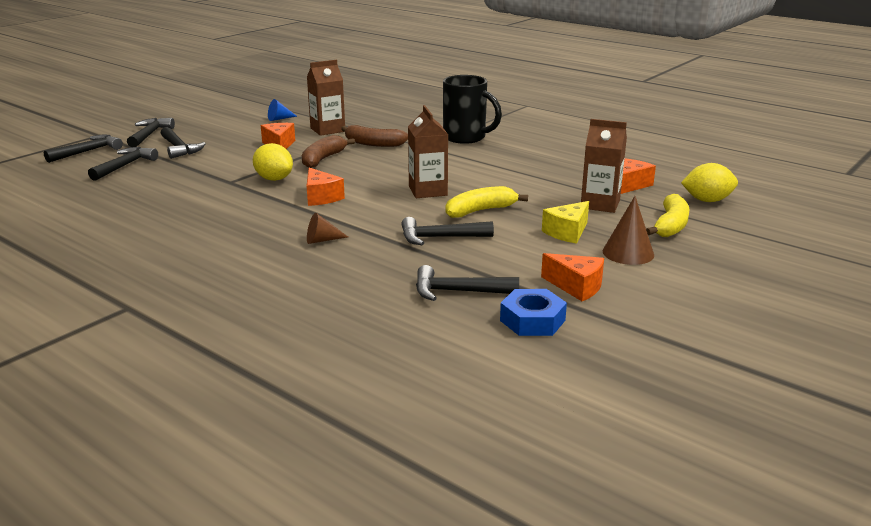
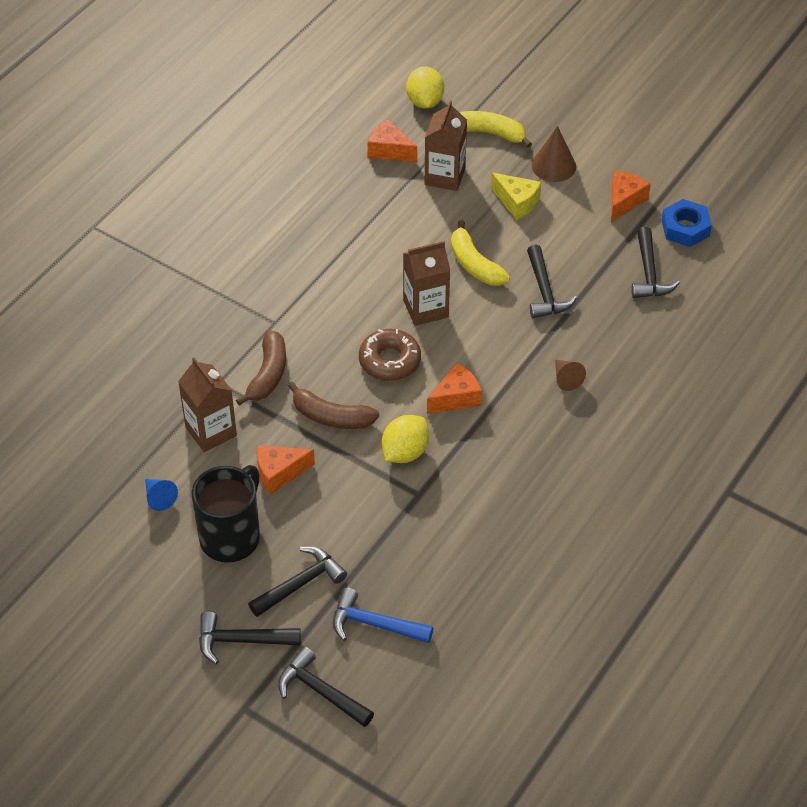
camera: 95 degrees left, 25 degrees up
black hammer [88,147,158,181] -> blue hammer [333,588,433,643]
black mug [443,75,502,144] -> black mug moved to [192,465,260,563]
none -> brown donut [359,329,421,381]

